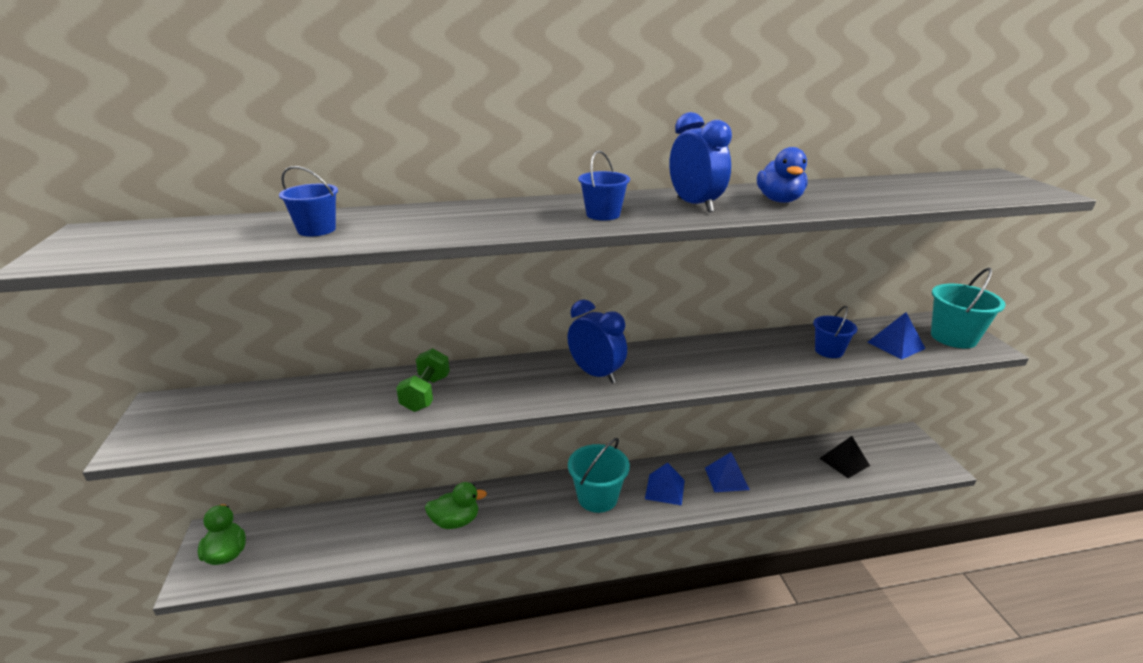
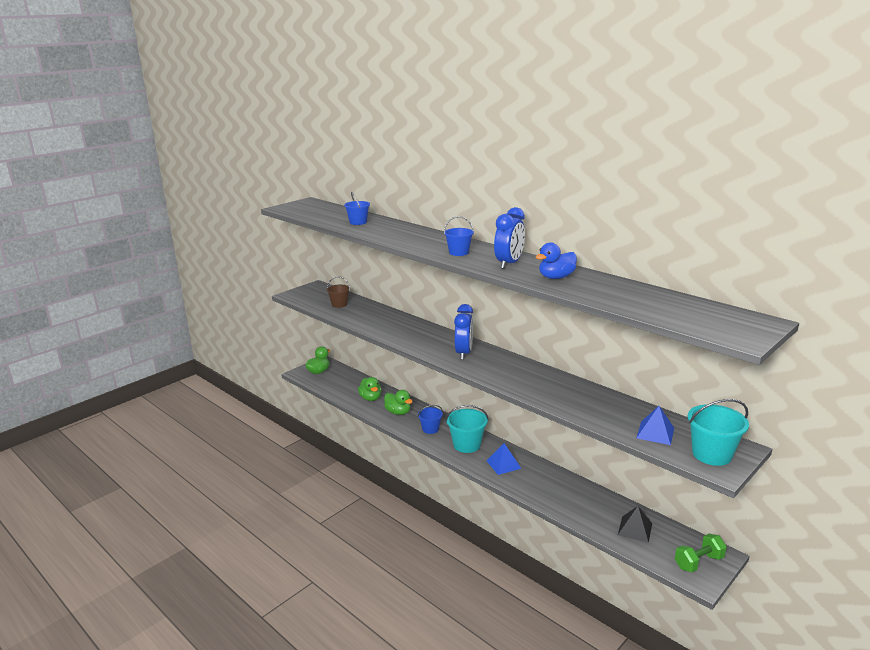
camera: 55 degrees right, 5 degrees down
green dumbbell [396,348,450,412] -> green dumbbell moved to [675,534,727,572]
blue pyramid [705,452,750,492] -> none
blue bucket [813,306,857,358] -> blue bucket moved to [418,405,443,434]
none -> brown bucket [327,276,350,308]
none -> green duck [358,377,382,401]

